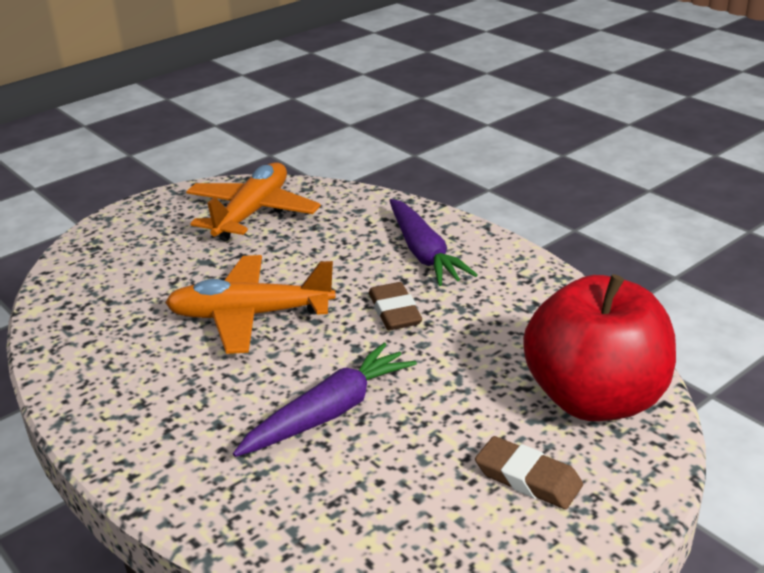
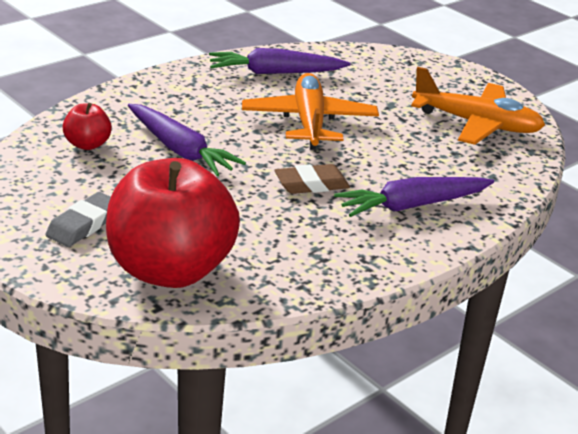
camera: 85 degrees right, 0 degrees up
brown eraser [475,436,583,509] -> grey eraser [45,192,111,247]
none -> red apple [62,103,112,150]
none -> purple carrot [209,48,351,74]

